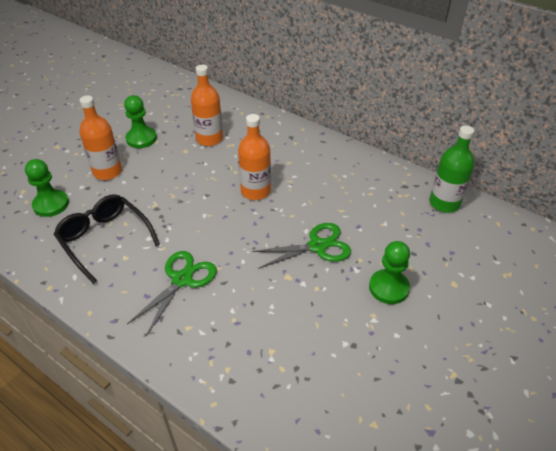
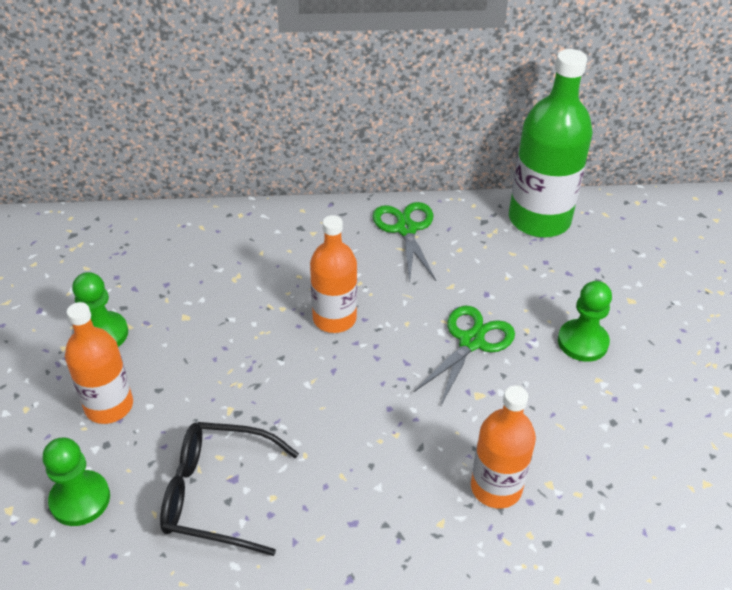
camera: 40 degrees left, 0 degrees up
green scissors [127,251,217,335] -> green scissors moved to [373,202,436,283]
orange bottle [191,65,223,146] -> orange bottle moved to [471,386,536,508]
green bottle [429,125,475,213] -> green bottle [509,49,593,238], size x1.60

